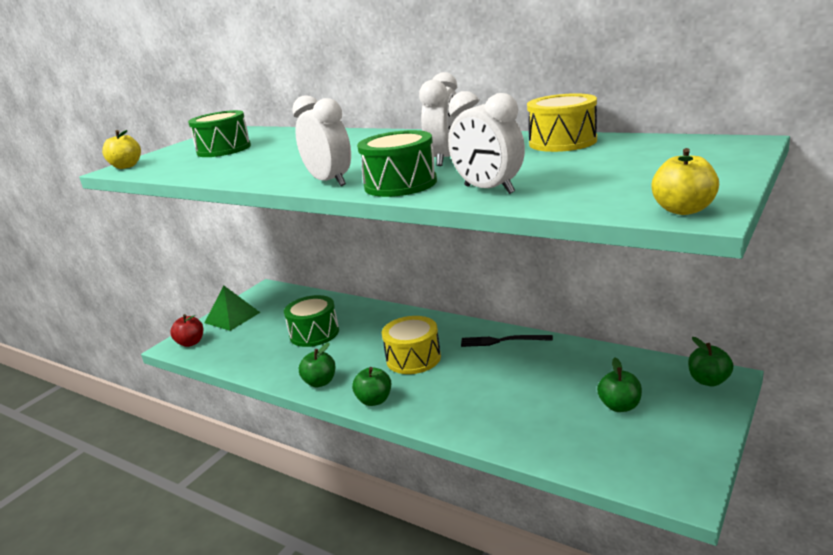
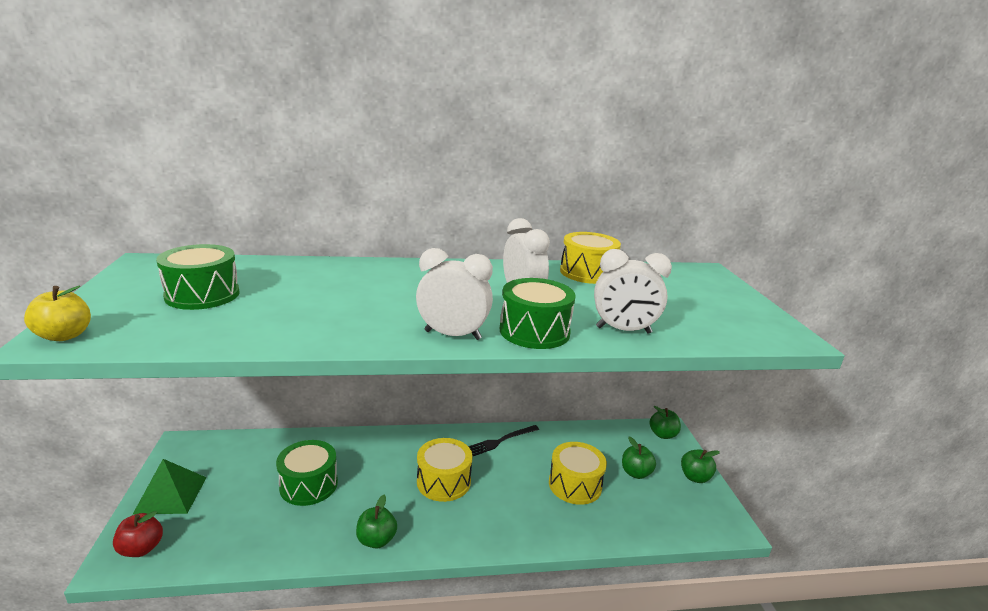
camera: 45 degrees left, 0 degrees up
green apple [352,367,391,406] -> green apple moved to [681,449,720,483]
yellow apple [651,148,719,215] -> none
none -> yellow drum [549,442,607,505]

